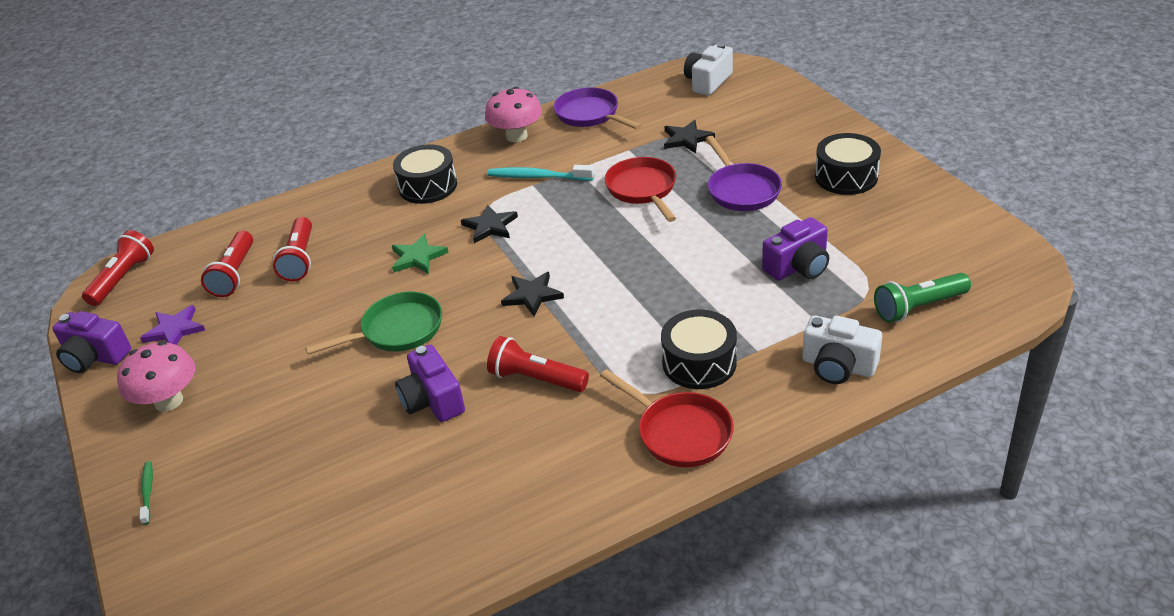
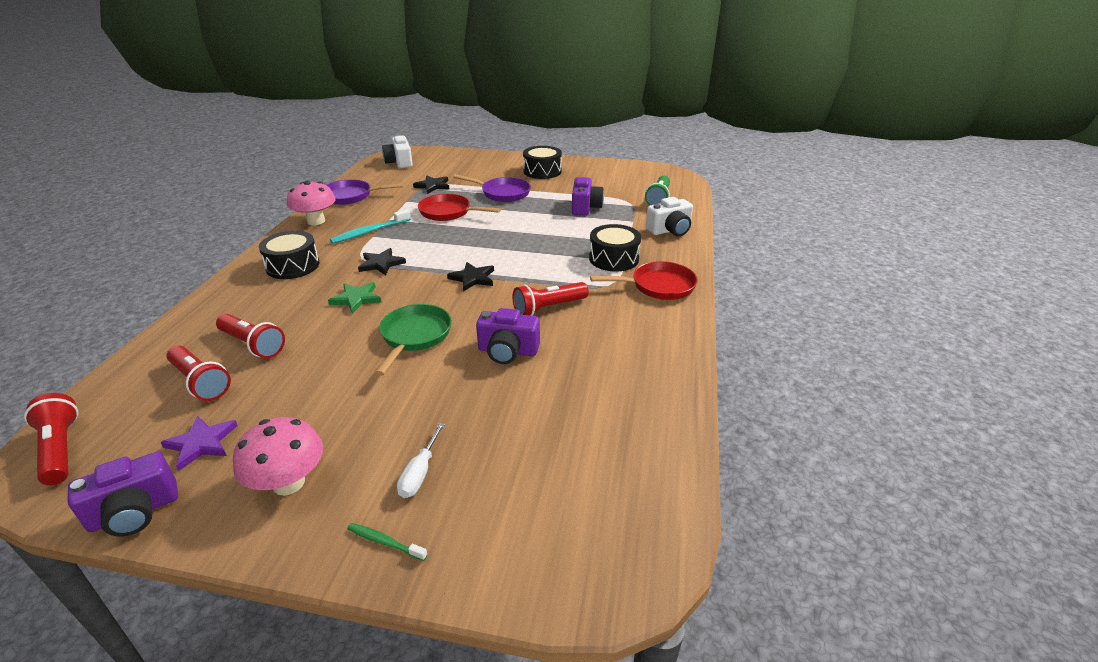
camera: 55 degrees left, 5 degrees down
none -> white screwdriver [397,423,445,498]

